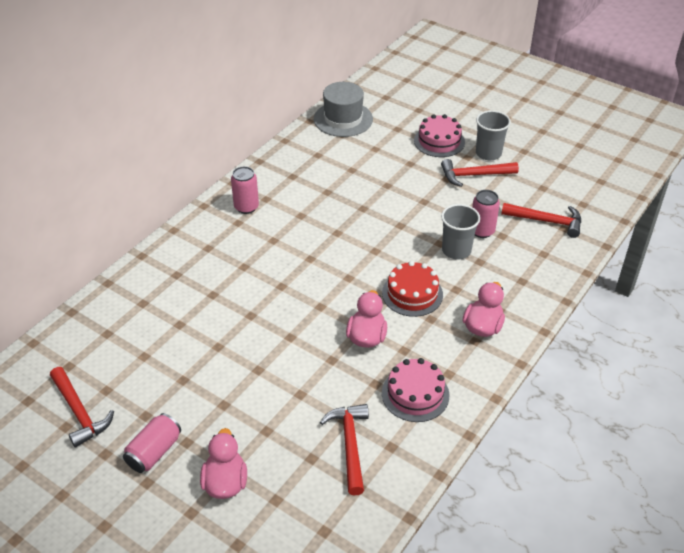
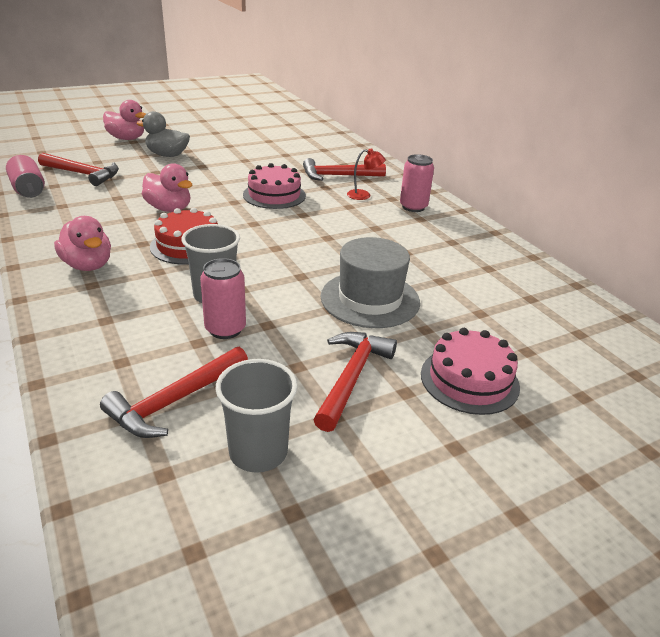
camera: 115 degrees right, 10 degrees down
red hammer [50,367,114,448] -> red hammer moved to [303,158,386,181]
pink can [123,413,181,473] -> pink can moved to [6,155,45,198]
grey hat [314,82,373,137] -> grey hat moved to [321,237,420,328]
pink cake [382,358,450,422] -> pink cake moved to [243,163,306,209]
grey cup [476,110,511,160] -> grey cup moved to [216,359,298,473]
none -> grey duck [136,111,190,157]
none -> red lamp [347,148,386,200]

